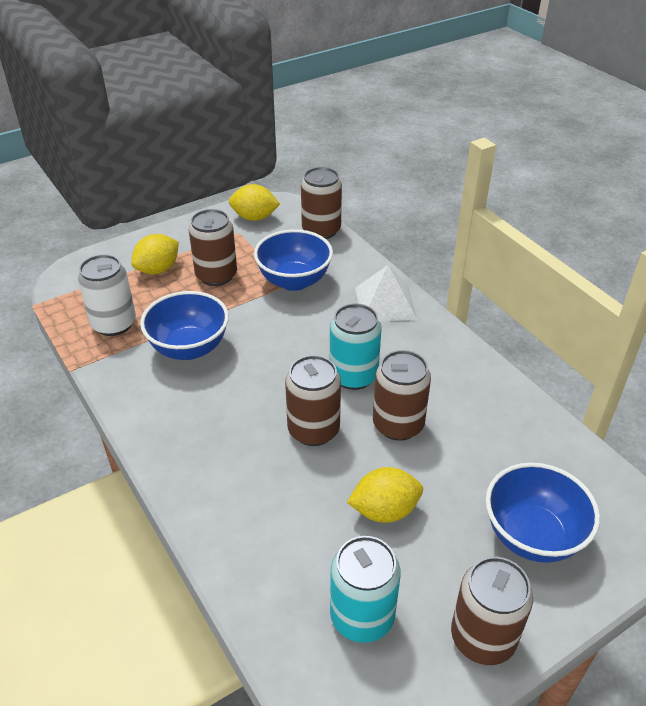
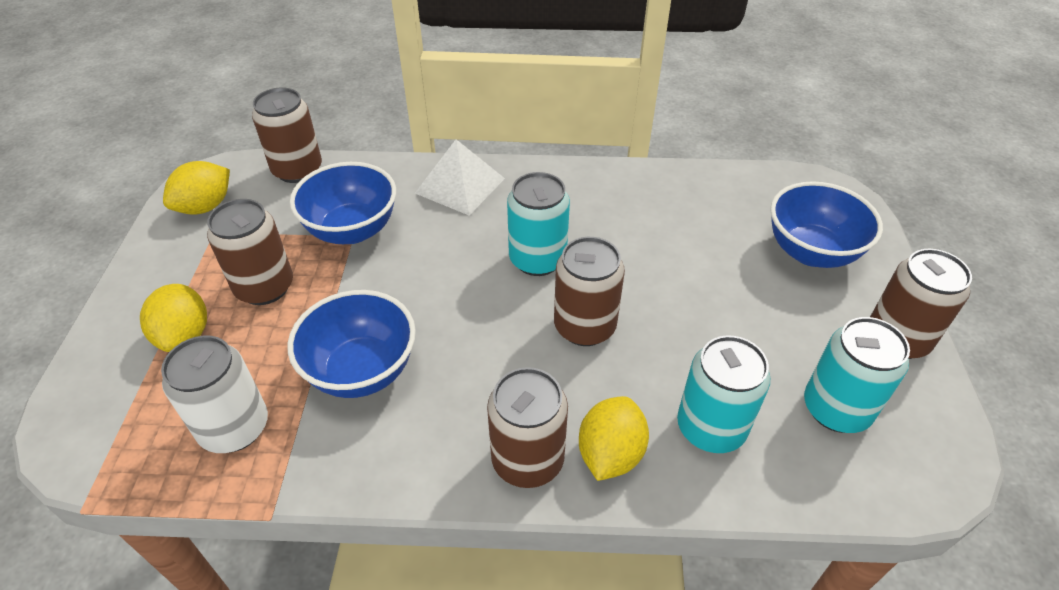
camera: 55 degrees left, 5 degrees up
yellow lemon [347,467,423,523] -> yellow lemon moved to [579,396,649,481]
brown can [373,350,431,441] -> brown can moved to [487,367,568,488]
none -> turquoise can [677,336,770,453]

